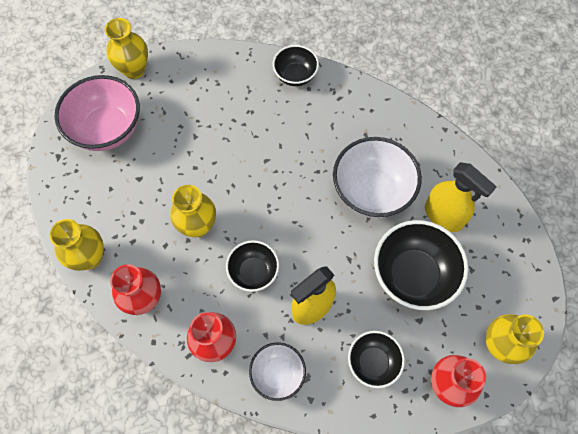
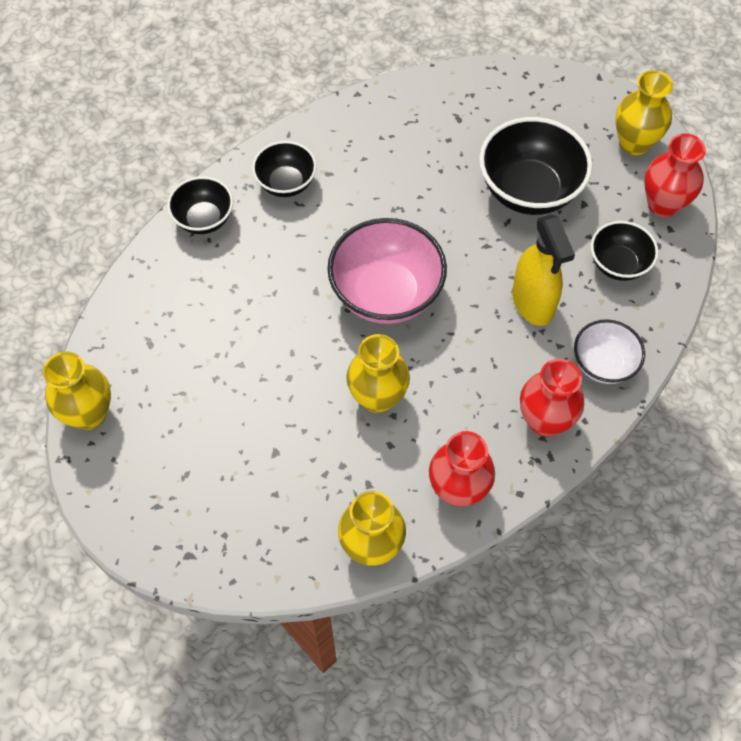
camera: 70 degrees left, 5 degrees down
pink bowl [55,75,140,151] -> pink bowl moved to [327,218,447,324]
black bowl [226,240,279,292] -> black bowl moved to [252,141,317,197]
white bowl [333,137,422,218] -> none
yellow spray bottle [425,162,497,232] -> none

